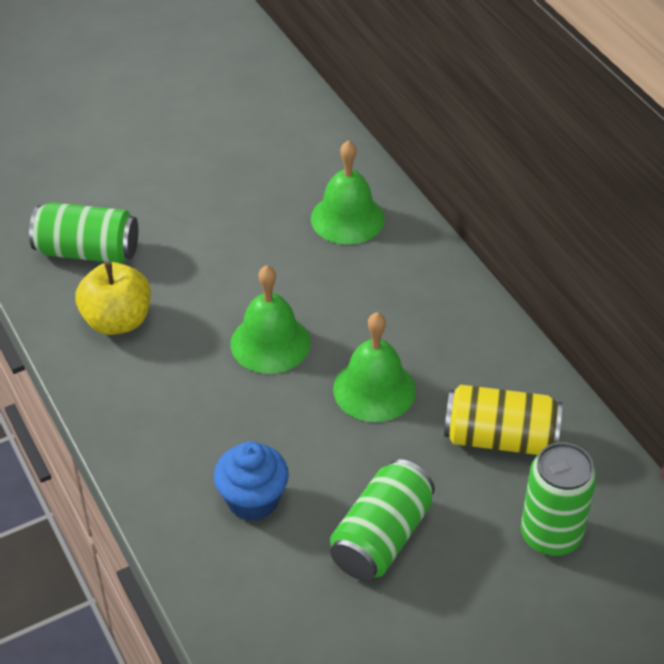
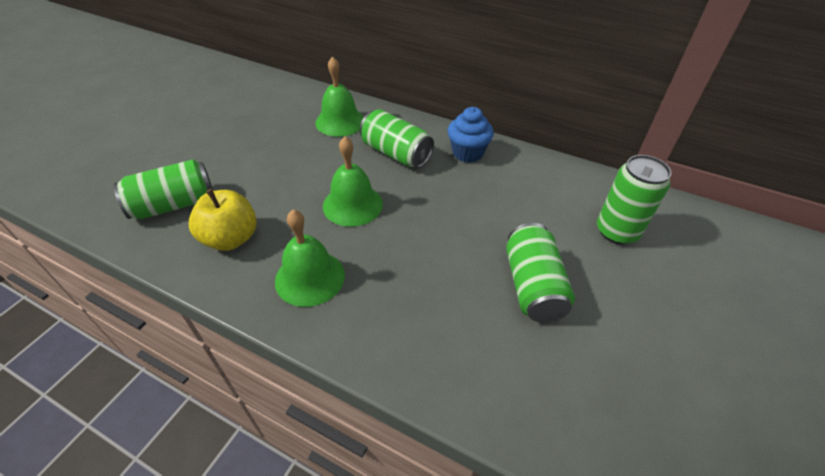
camera: 35 degrees left, 0 degrees up
blue cupcake [214,441,289,521] -> blue cupcake moved to [448,107,494,163]
green bell [333,312,416,422] -> green bell moved to [275,210,345,307]
yellow can [444,385,562,455] -> none
none -> green can [360,109,434,168]

